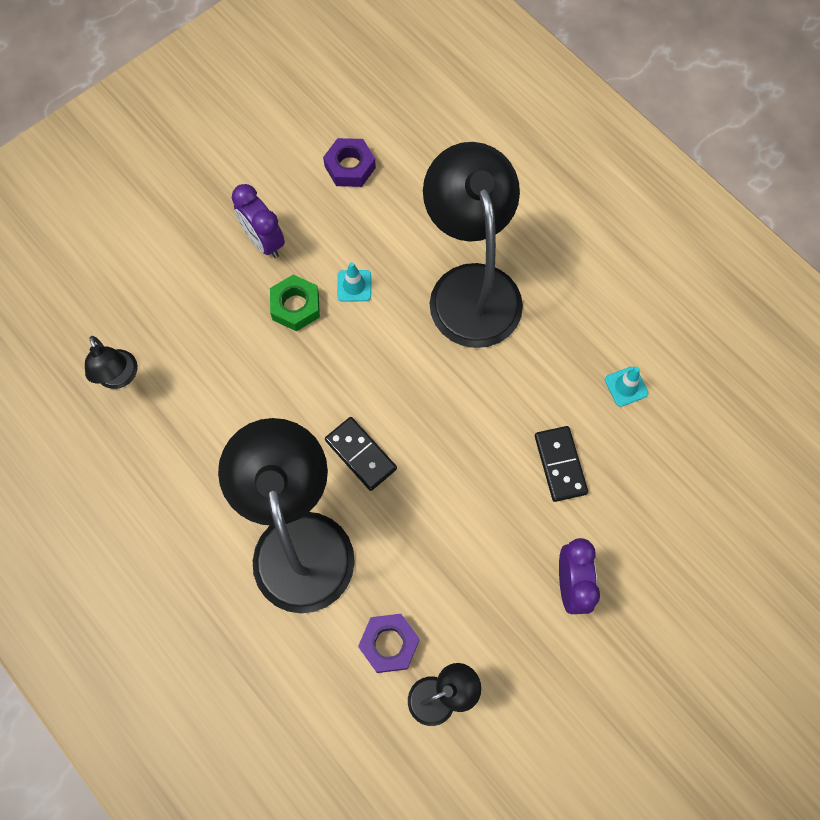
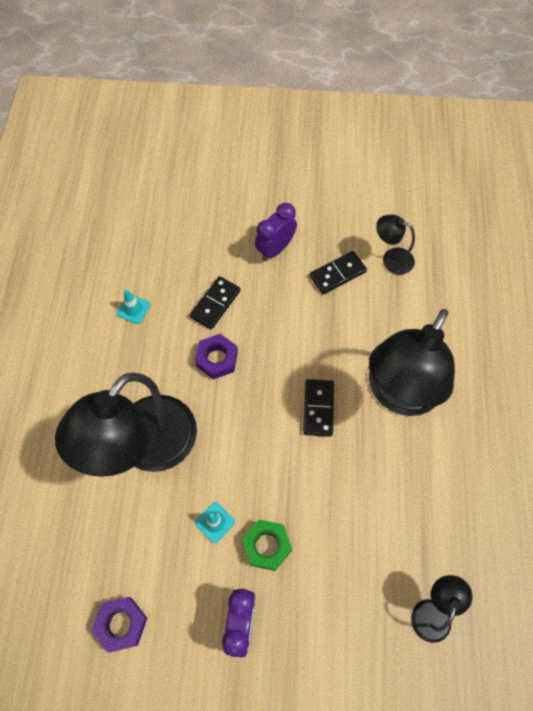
camera: 135 degrees left, 5 degrees down
purple nut [358,614,420,673] -> purple nut moved to [195,334,238,380]
none -> black domino [310,251,367,294]

